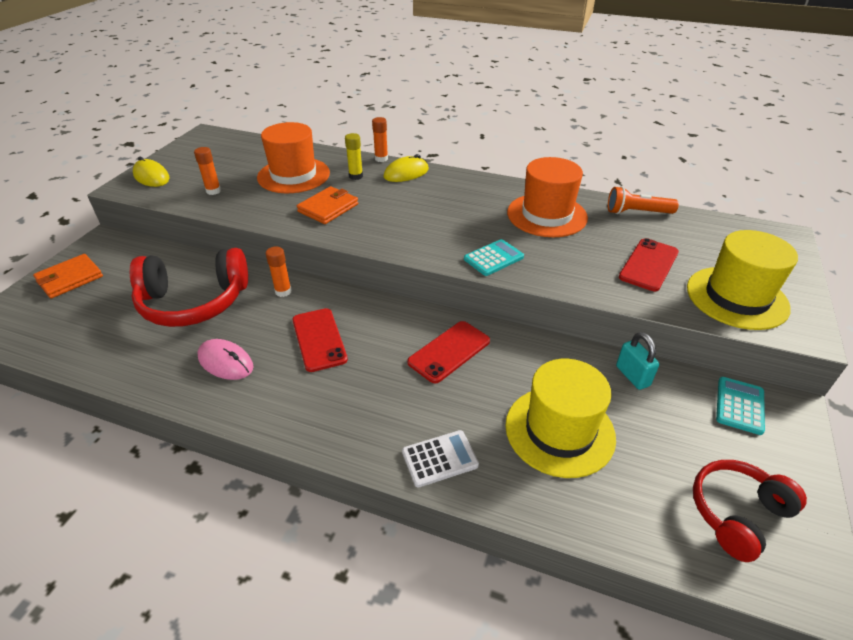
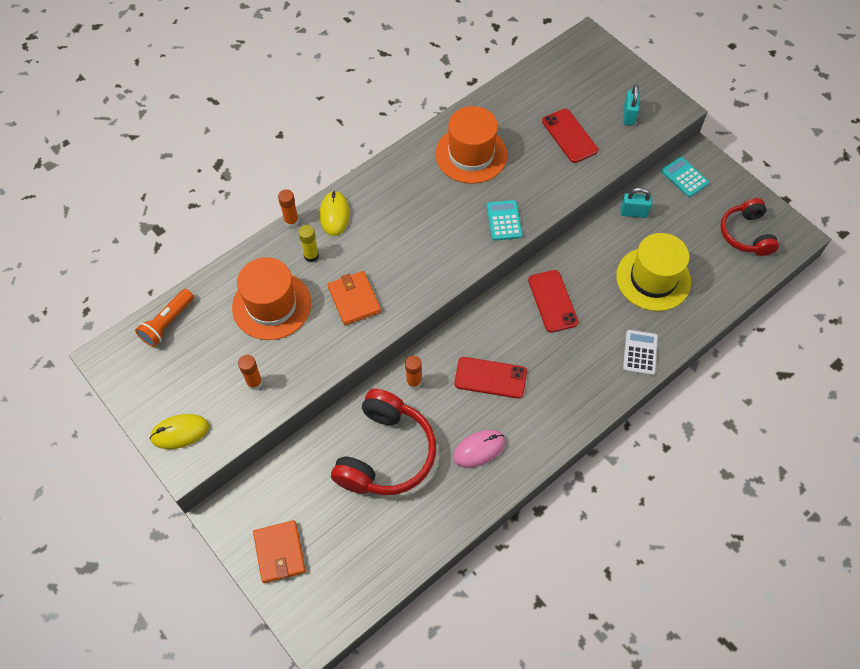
camera: 60 degrees left, 20 degrees up
orange flashlight [608,186,679,214] -> orange flashlight moved to [135,289,194,347]
yellow hat [687,230,798,330] -> turquoise padlock [623,84,640,125]

